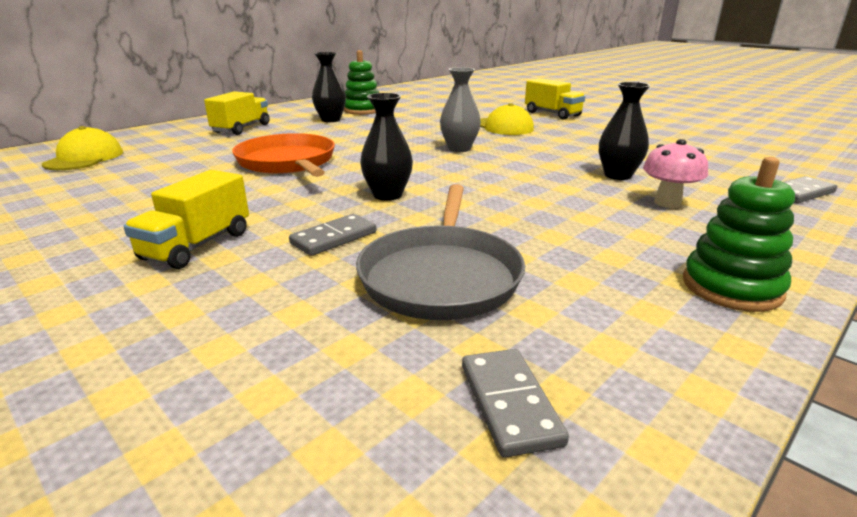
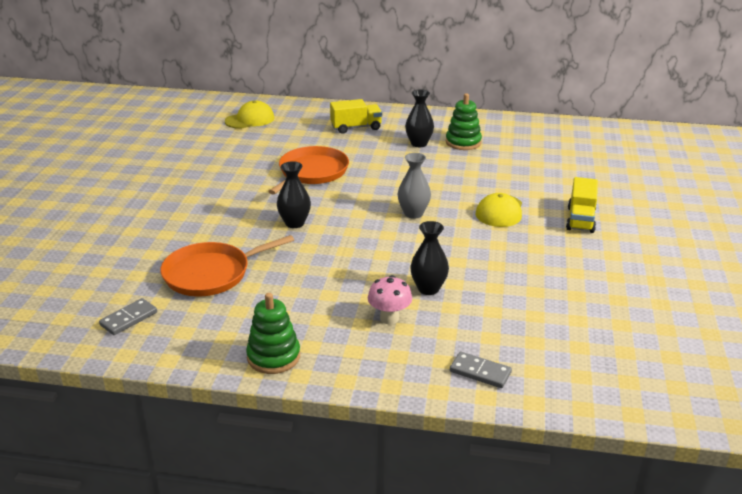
camera: 55 degrees right, 5 degrees up
yellow truck [123,170,249,269] -> none
grey domino [289,214,376,256] -> none
grey pan [356,184,525,320] -> orange pan [160,235,294,297]

